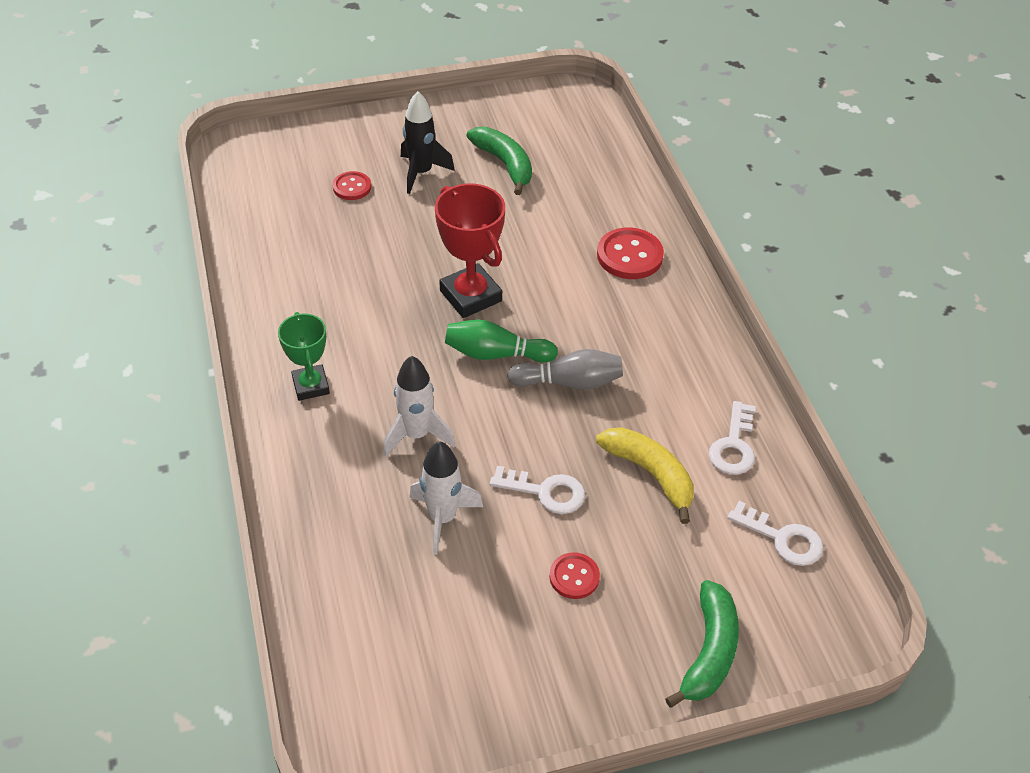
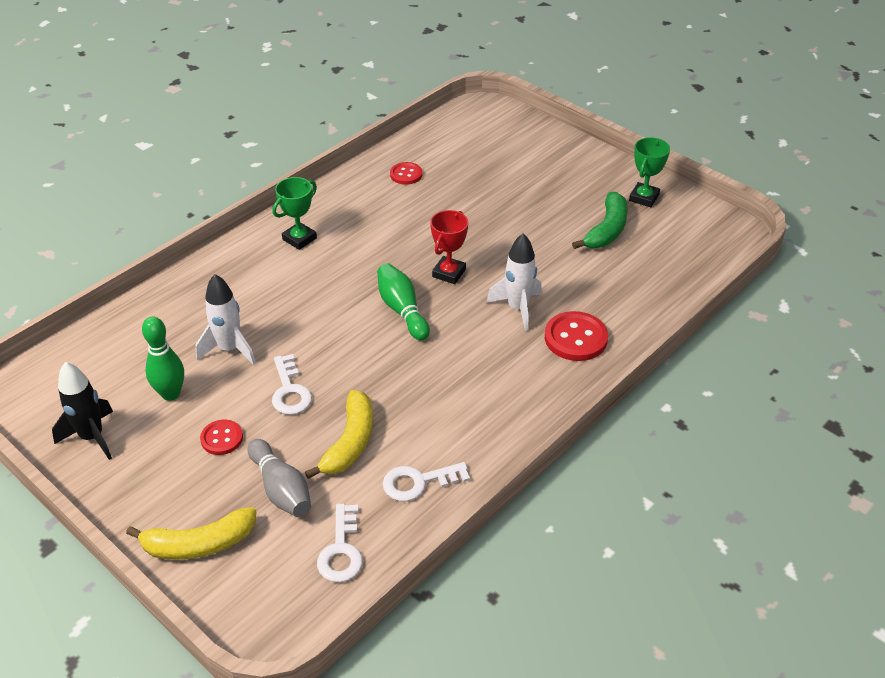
camera: 60 degrees right, 5 degrees down
red button [332,171,371,200] -> red button moved to [390,162,422,185]
white rocket [383,356,455,457] -> white rocket moved to [486,233,542,331]
black rocket [401,91,455,194] -> black rocket moved to [52,362,113,460]
red trophy [435,183,505,318] -> red trophy [430,210,468,284], size x0.64
grey bowling pin [507,349,623,390] -> grey bowling pin moved to [247,439,311,517]
green banana [665,580,739,707] -> yellow banana [126,507,256,560]
none -> green bowling pin [142,317,184,401]
none -> green trophy [629,137,670,207]

